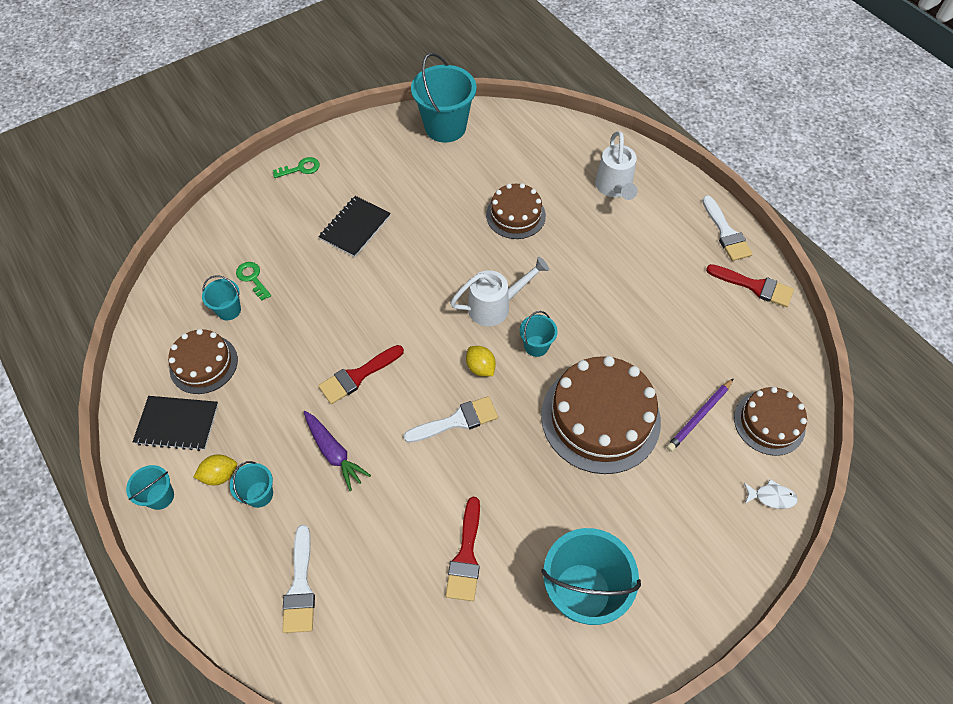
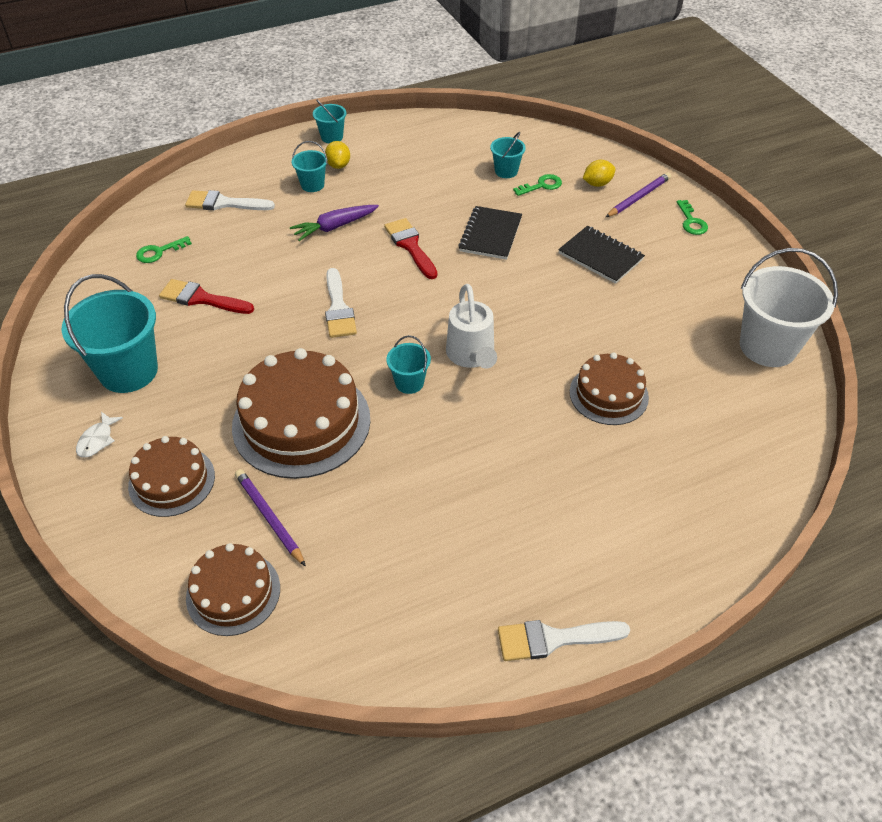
camera: 100 degrees right, 10 degrees down
black notebook [133,396,218,451] -> black notebook moved to [458,206,522,260]
brown cake [168,329,238,394] -> brown cake moved to [128,436,215,517]
turquoise bucket [411,53,476,143] -> white bucket [740,248,838,367]
yellow lemon [466,346,496,377] -> yellow lemon moved to [583,160,616,187]
white watering can [595,131,638,200] -> none
red brush [706,264,794,307] -> none
white fish [744,479,798,509] -> white fish moved to [76,412,123,458]
none -> green key [136,236,192,263]
none -> purple pencil [605,172,671,218]

